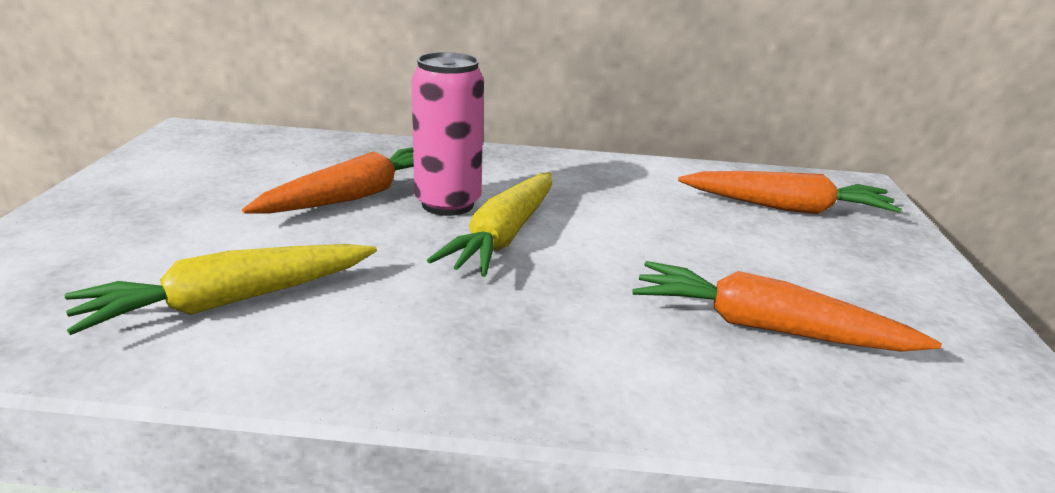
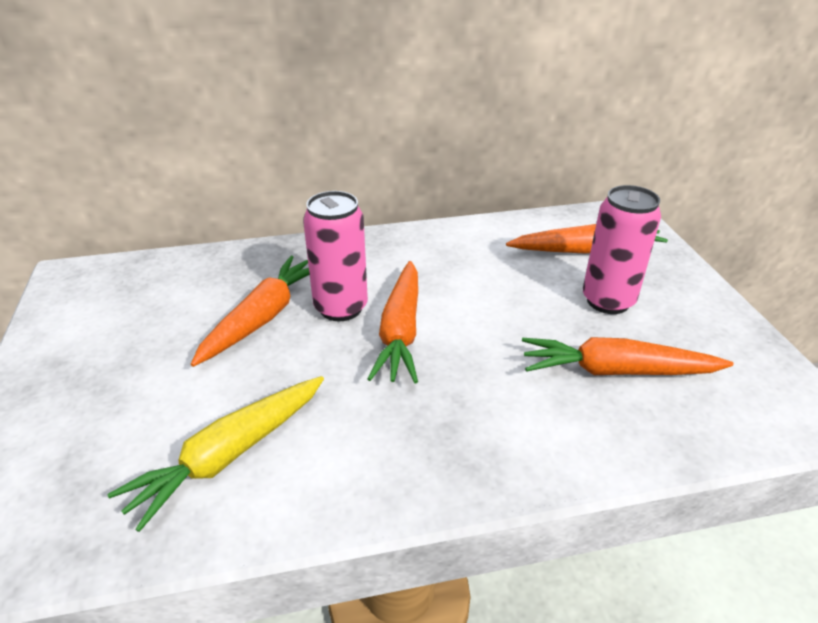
camera: 15 degrees left, 10 degrees up
yellow carrot [427,172,552,277] -> orange carrot [367,261,418,383]
none -> pink can [583,185,661,314]

